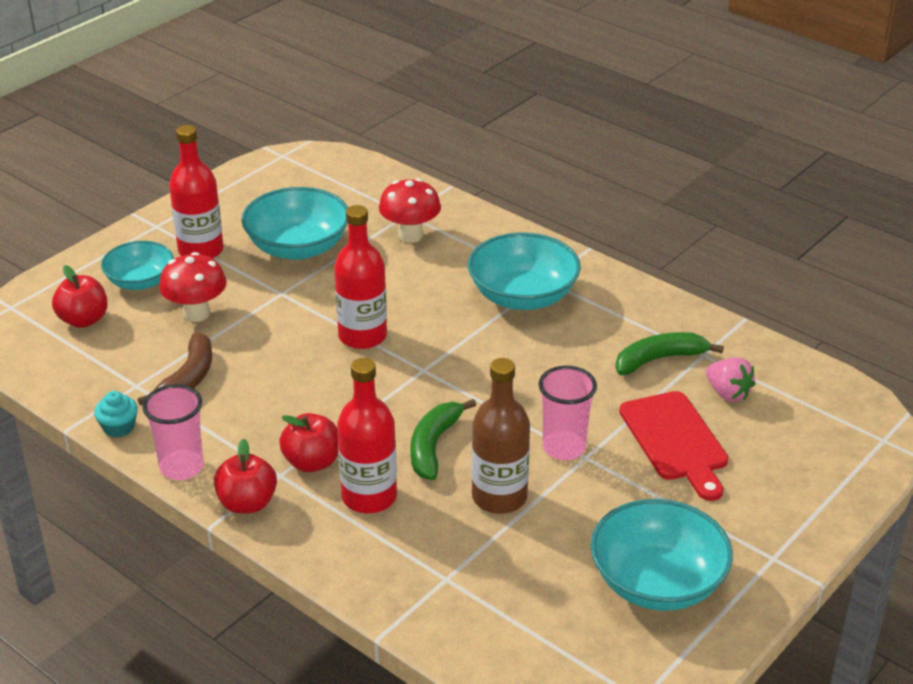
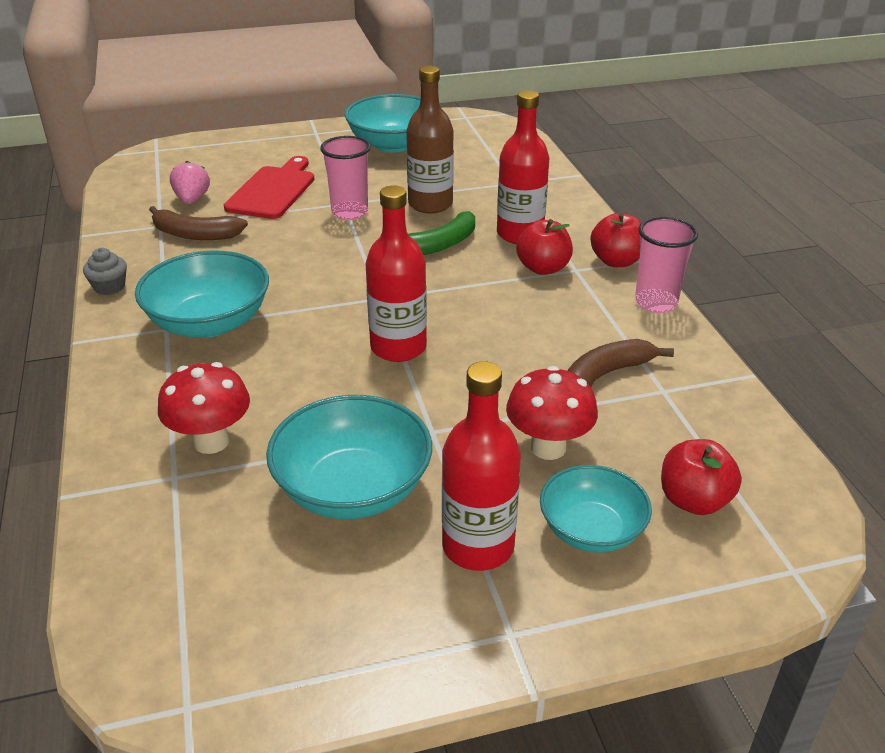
camera: 145 degrees left, 0 degrees up
turquoise cupcake [94,391,138,438] -> none
green banana [615,332,724,375] -> brown banana [149,206,248,240]
none -> grey cupcake [83,248,127,295]

